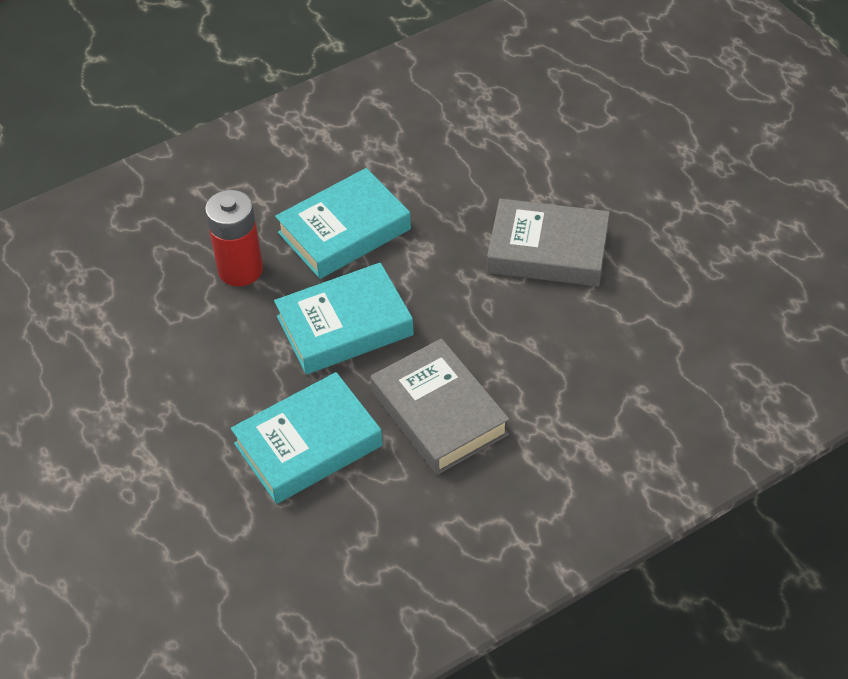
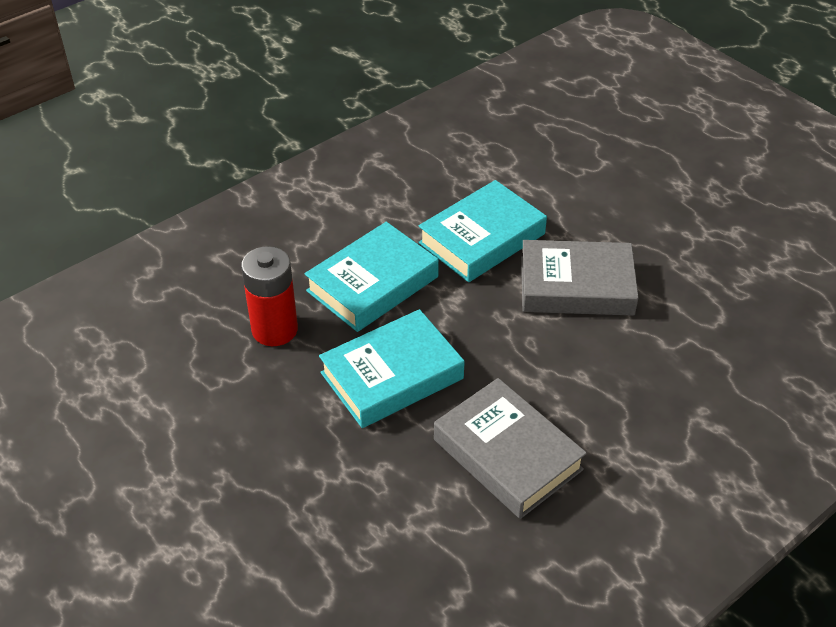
camera: 10 degrees left, 5 degrees down
turquoise book [231,372,383,504] -> turquoise book moved to [418,180,547,282]

